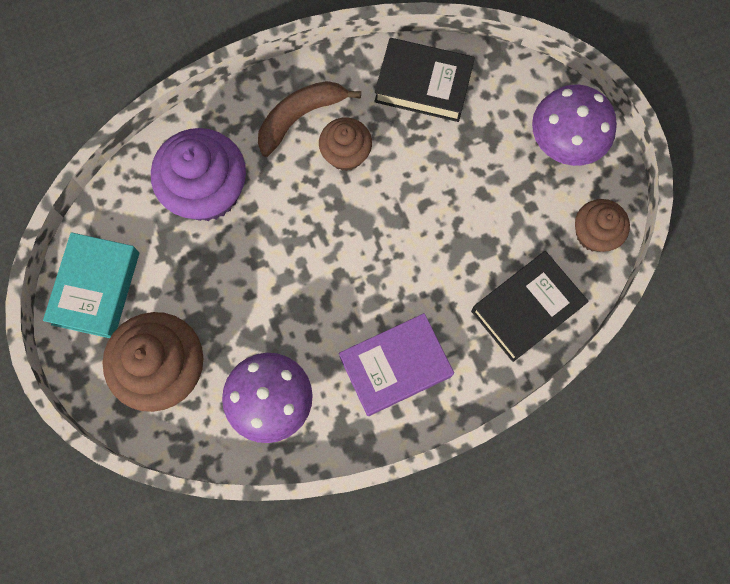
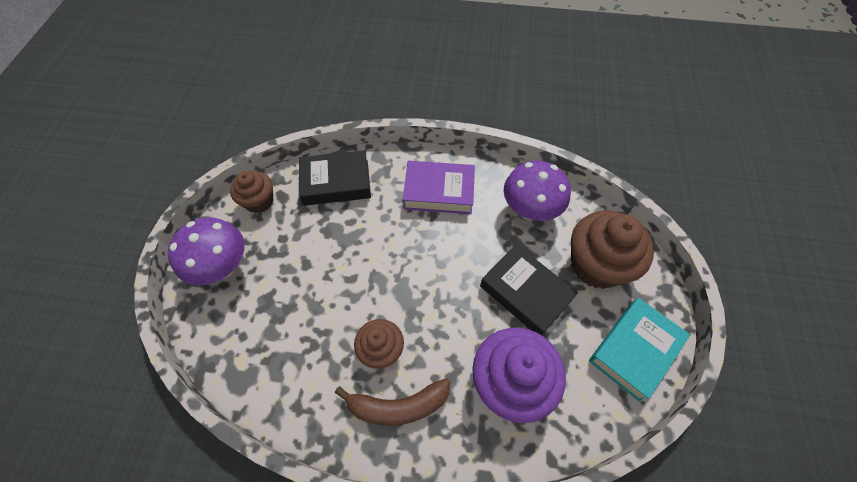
camera: 150 degrees left, 15 degrees down
black book [374,38,475,122] -> black book moved to [480,244,578,335]

